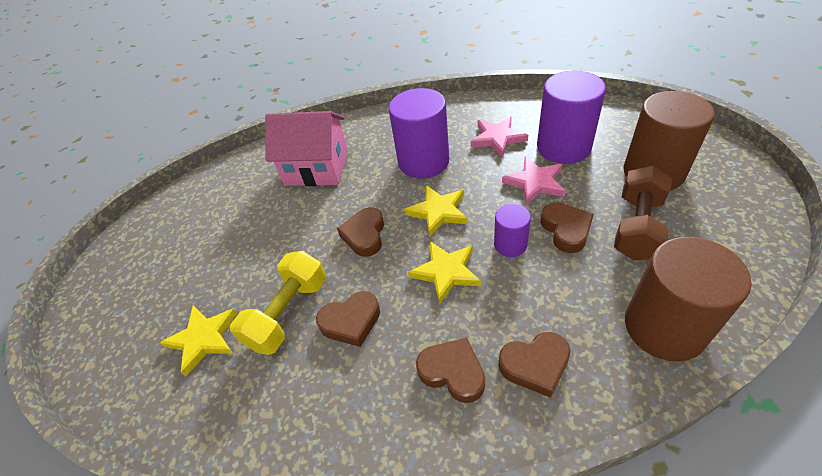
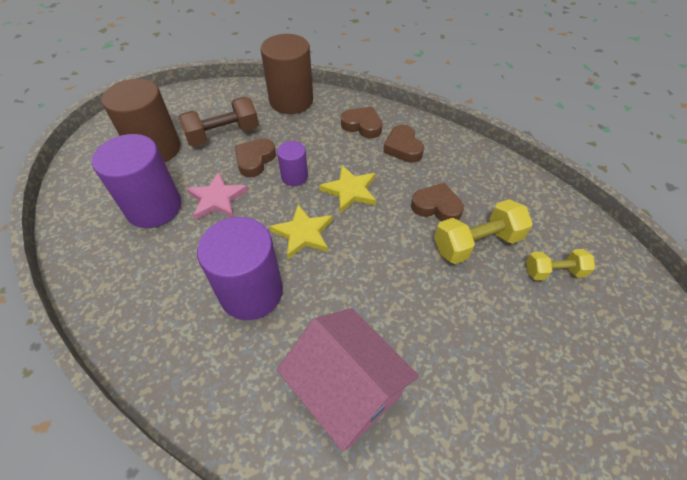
camera: 145 degrees left, 5 degrees up
yellow star [160,306,237,377] -> yellow dumbbell [526,249,595,281]
brown heart [337,207,384,257] -> none
pink star [471,117,528,157] -> none

